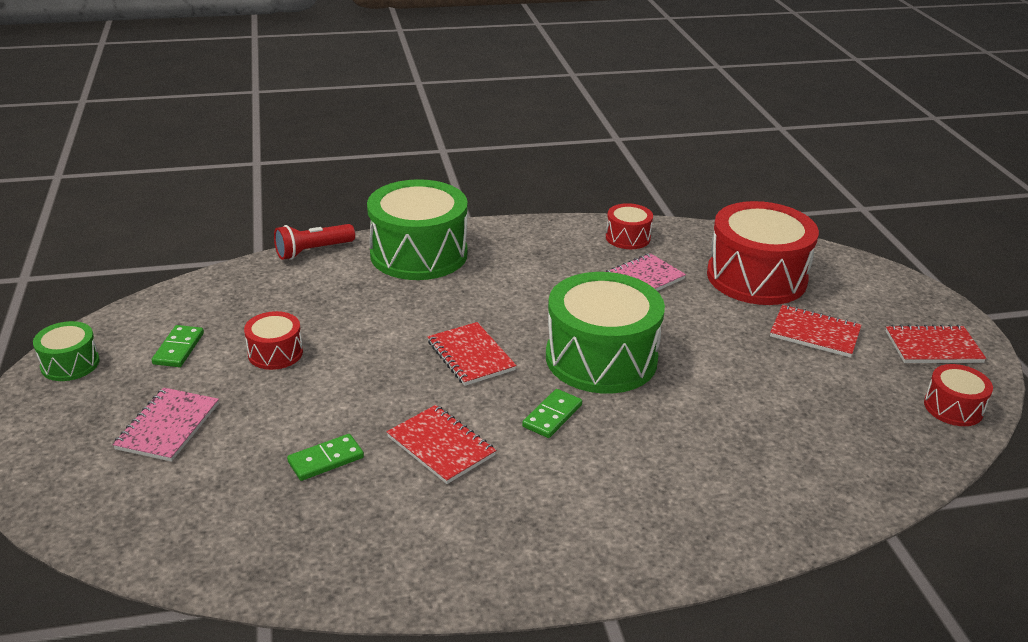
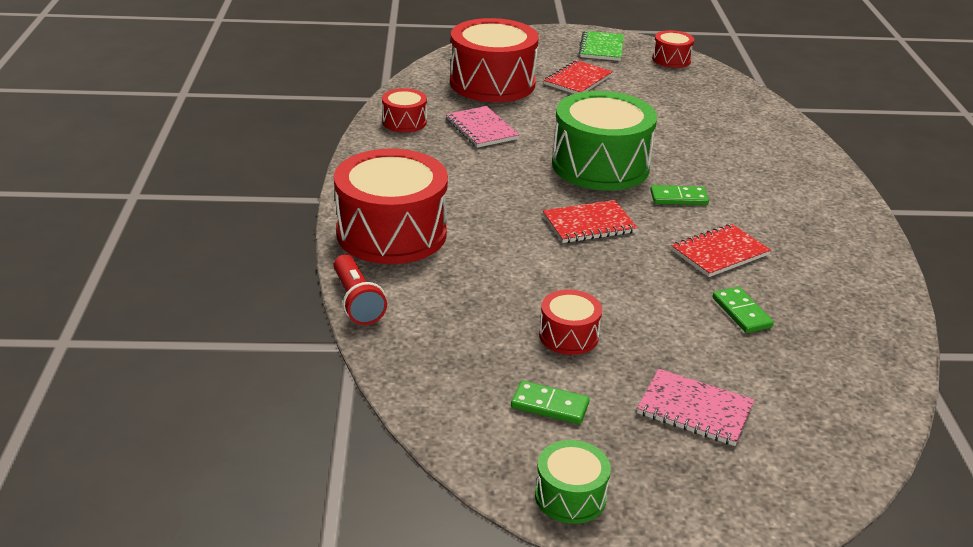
camera: 80 degrees left, 0 degrees up
green drum [367,179,468,280] -> red drum [334,149,448,264]
green domino [522,389,582,438] -> green domino turned 45 degrees counterclockwise [650,185,709,205]
red notebook [886,325,986,363] -> green notebook [579,31,624,61]

